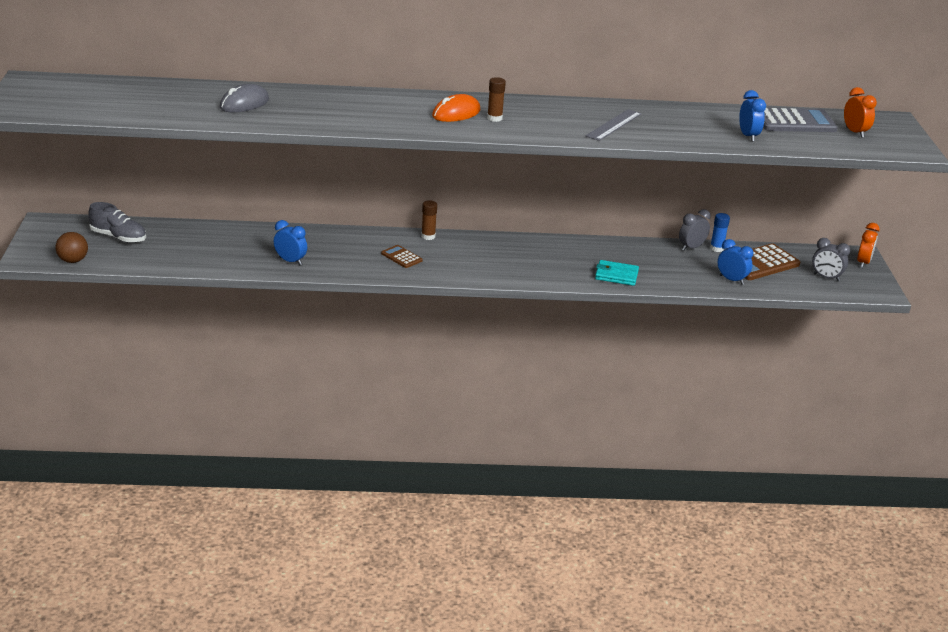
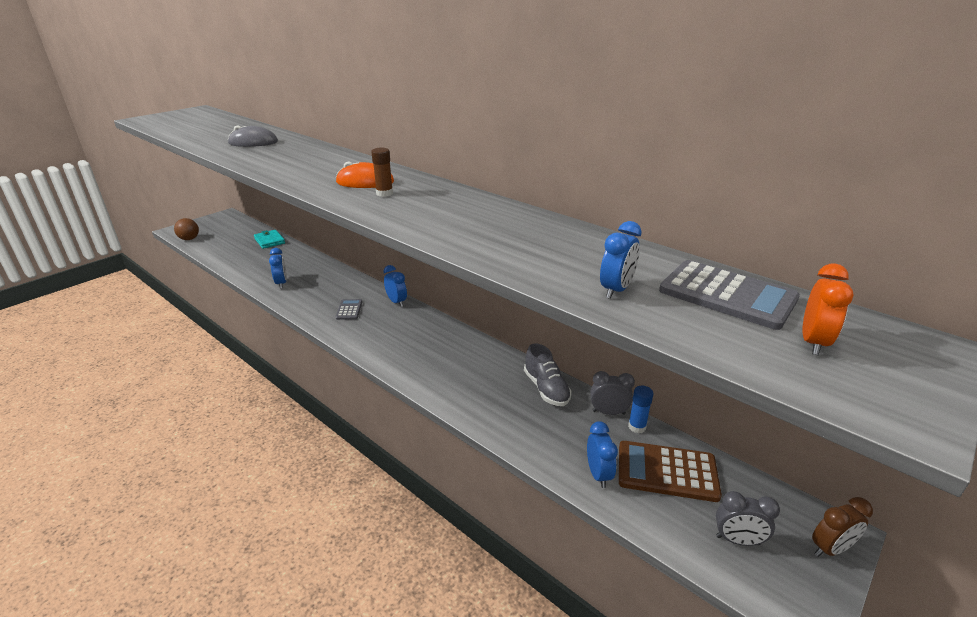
camera: 45 degrees right, 0 degrees up
grey shoe [89,202,146,243] -> grey shoe moved to [524,343,572,406]
brown calculator [381,245,423,268] -> grey calculator [336,299,363,320]
brown glue stick [421,200,437,240] -> blue clock [384,265,407,307]
grey ruler [586,109,642,141] -> none
turquoise wallet [595,260,639,286] -> turquoise wallet moved to [254,230,285,249]
grey clock [812,238,850,281] -> grey clock turned 60 degrees counterclockwise [716,491,780,546]
orange clock [857,223,880,268] -> brown clock [812,497,873,557]

